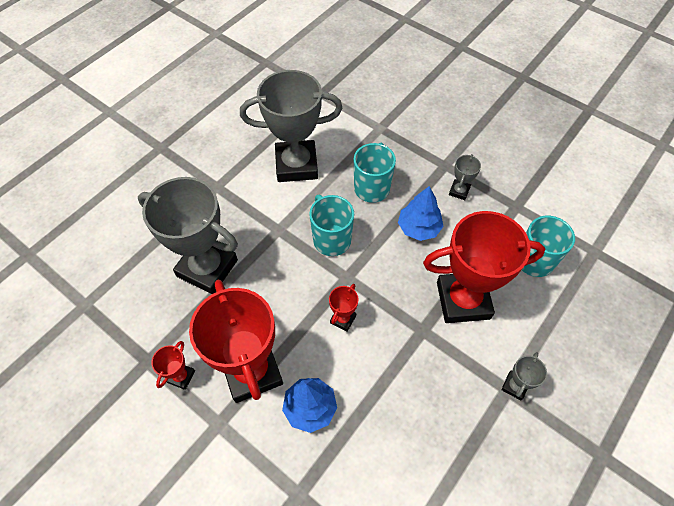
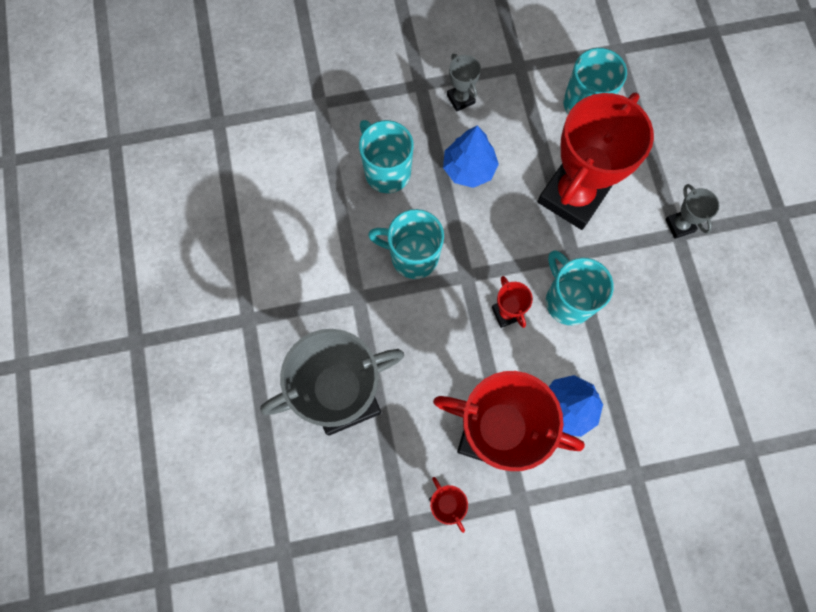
camera: 50 degrees left, 15 degrees up
grey trophy [240,70,343,182] -> none
none -> turquoise mug [546,250,614,325]

